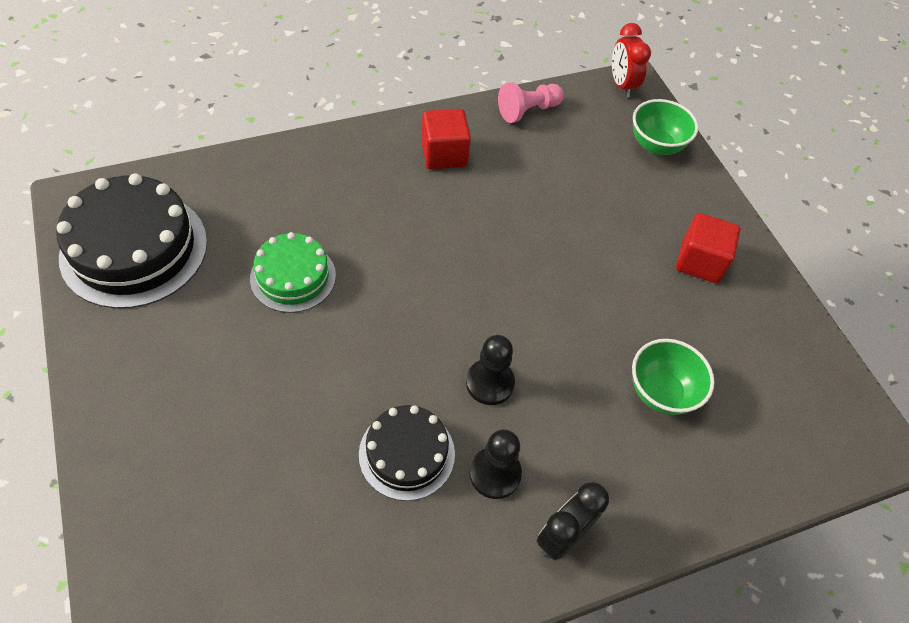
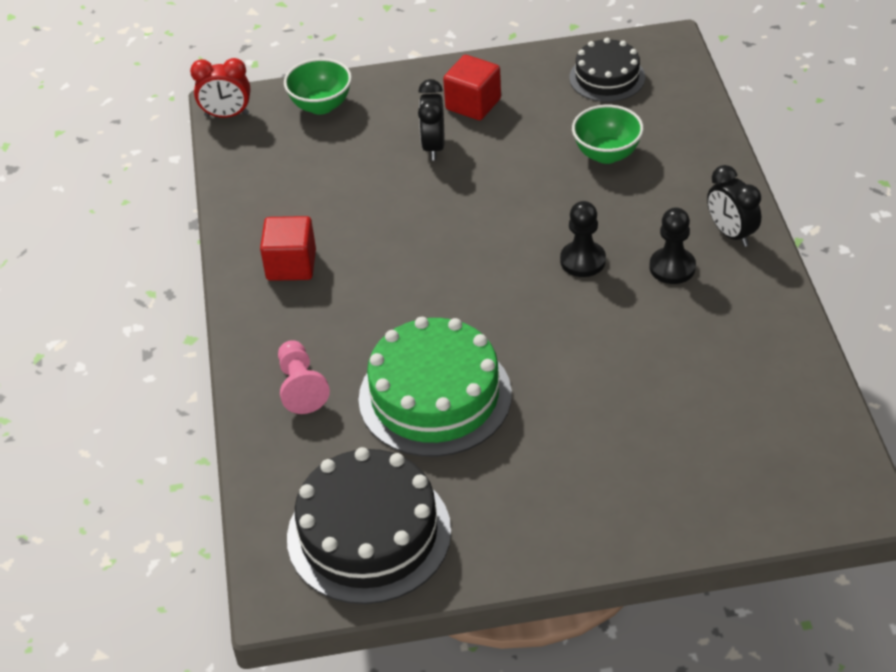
camera: 70 degrees left, 10 degrees down
green cake [250,232,336,313] -> green cake [359,317,512,457], size x1.68
black cake [359,405,455,501] -> black cake moved to [569,38,645,102]
pink pawn [498,82,564,123] -> pink pawn moved to [278,340,330,414]
none -> black clock [418,79,444,160]

